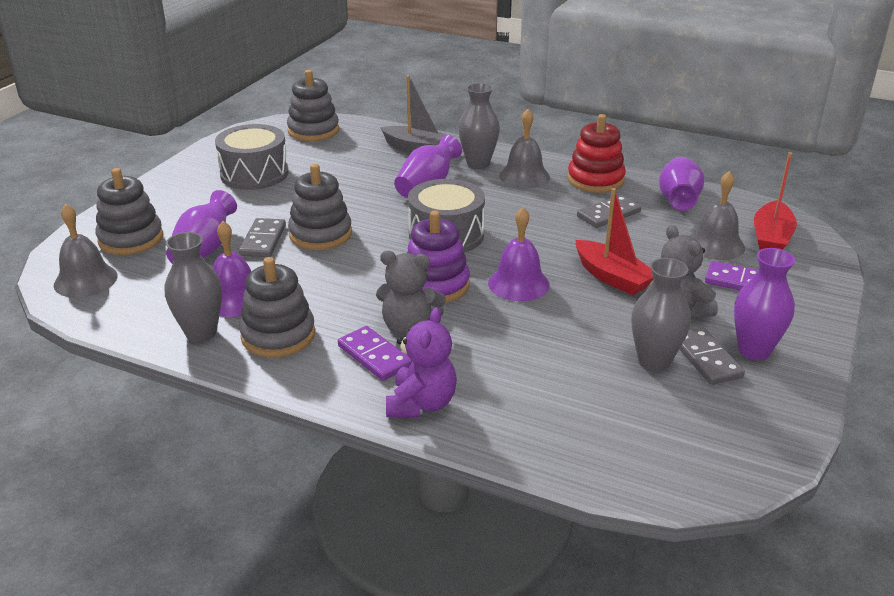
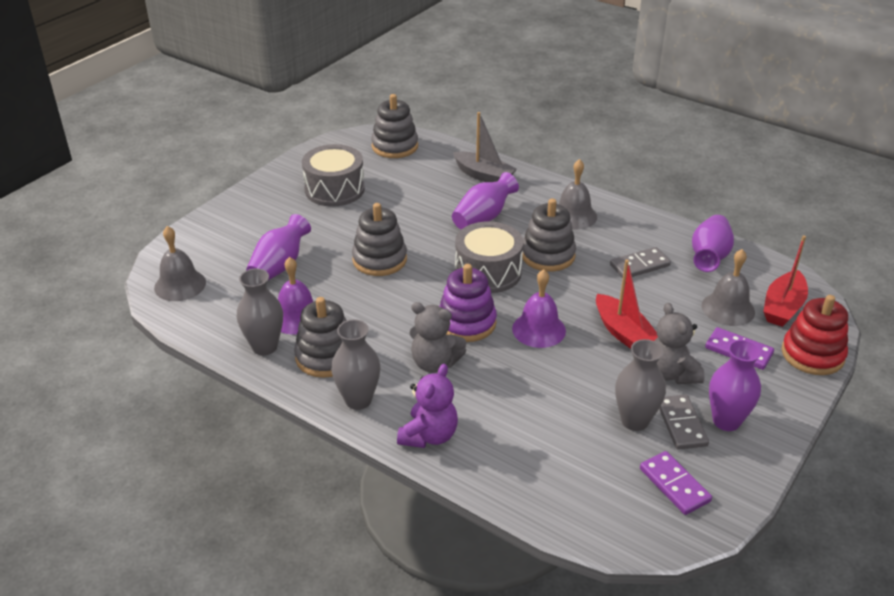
camera: 10 degrees right, 5 degrees up
grey stacking toy [95,168,163,255] -> grey stacking toy moved to [522,199,576,271]
grey domino [239,218,286,257] -> none
purple domino [338,326,412,381] -> purple domino moved to [640,451,712,515]
grey vase [458,83,500,169] -> grey vase moved to [331,319,381,410]
red stacking toy [567,114,626,193] -> red stacking toy moved to [782,295,848,375]

